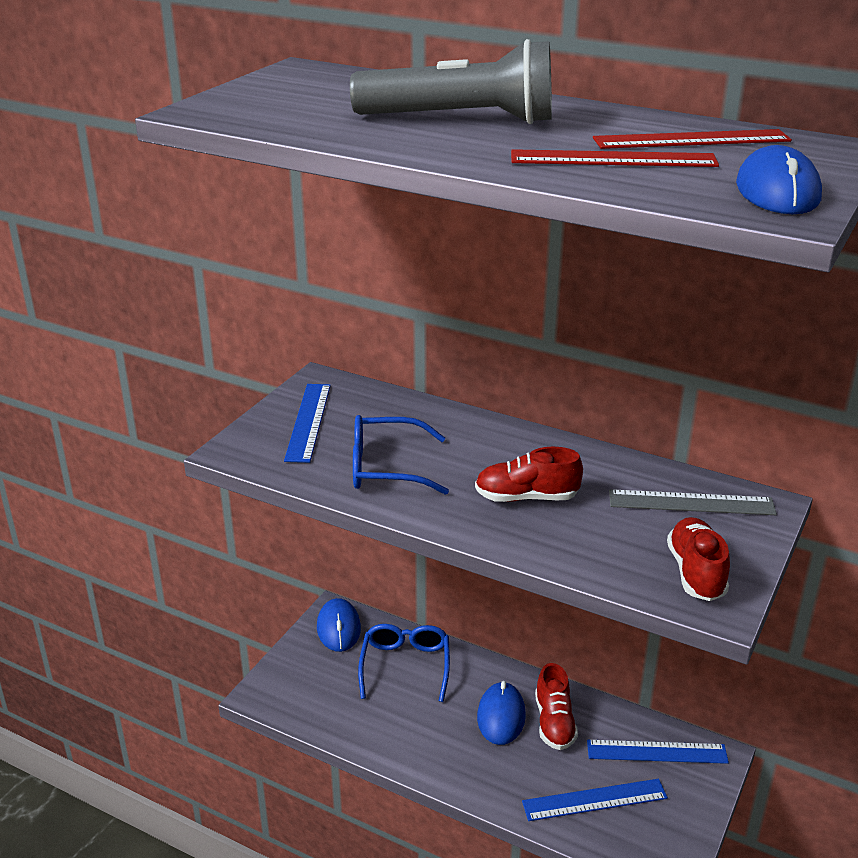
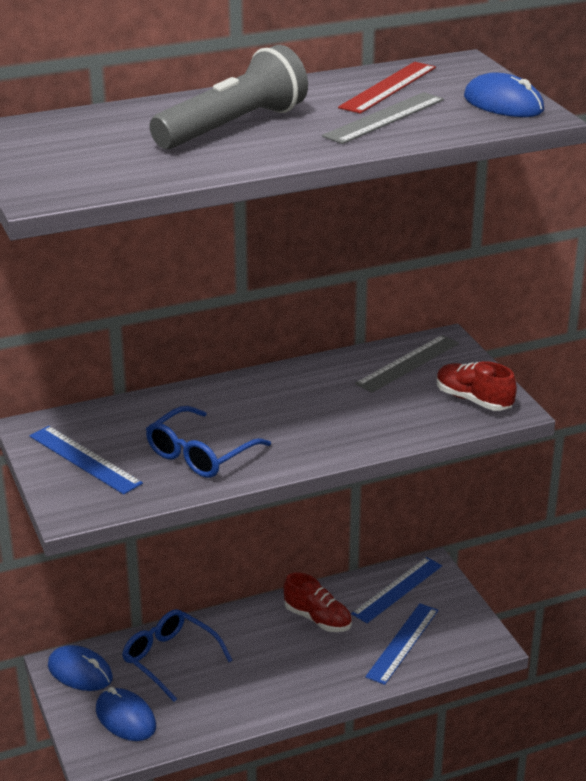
camera: 50 degrees left, 0 degrees up
red shoe [475,447,583,502] -> none
blue mouse [477,681,526,745] -> blue mouse moved to [96,687,156,741]
red ruler [511,149,719,167] -> grey ruler [322,92,444,144]

